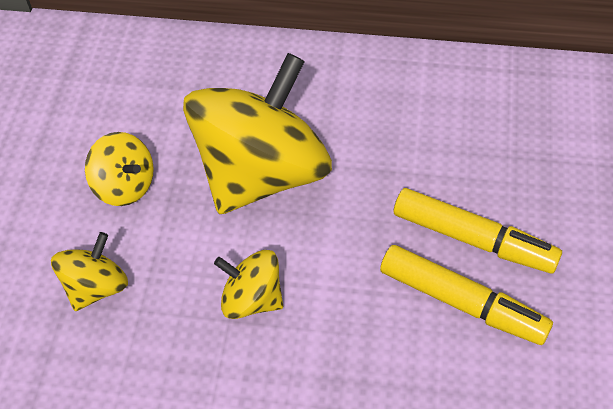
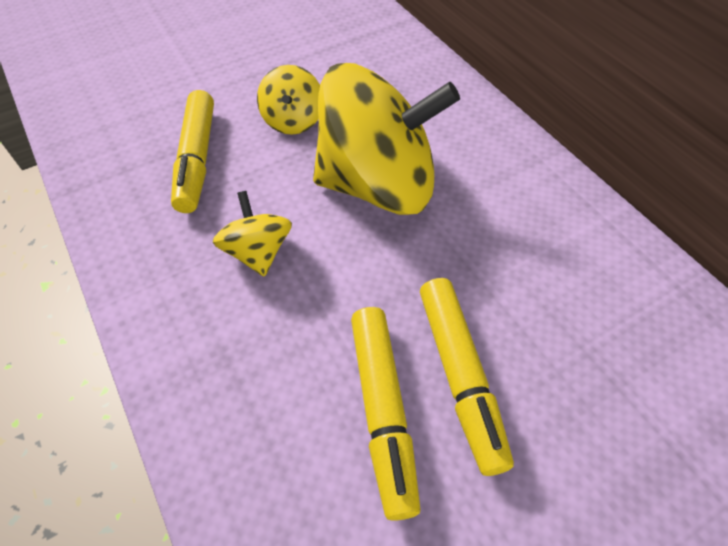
camera: 50 degrees right, 0 degrees up
yellow spinning top [51,232,128,311] -> yellow marker [171,90,214,213]

